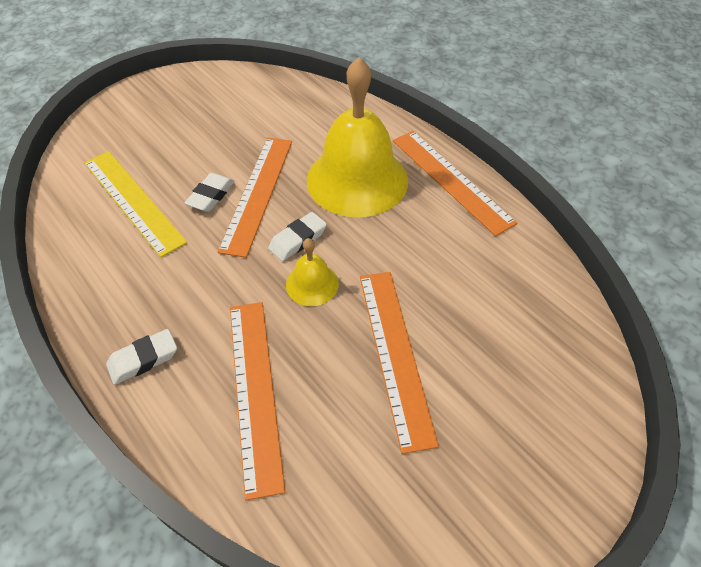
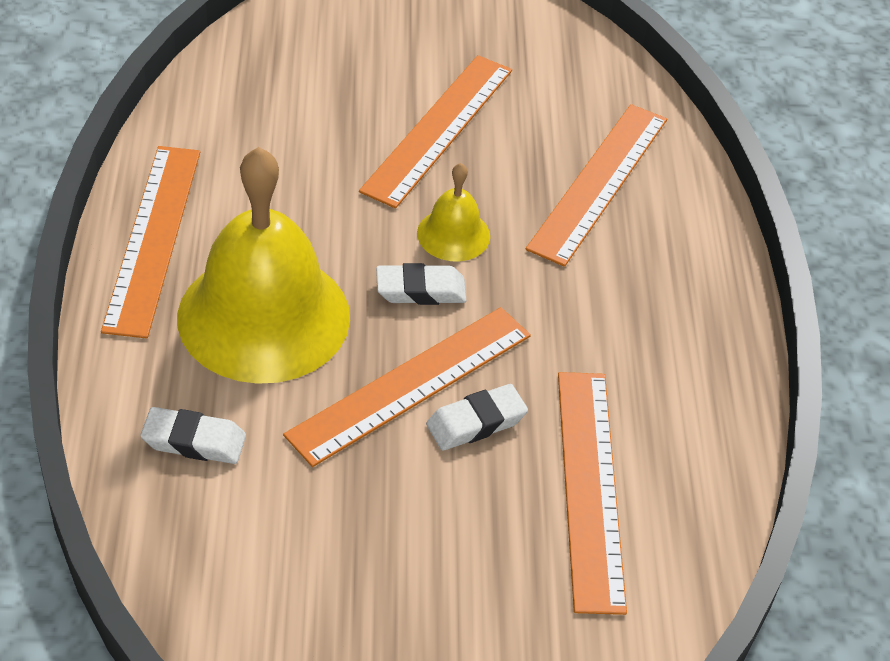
camera: 145 degrees left, 5 degrees down
yellow ruler [84,151,187,257] -> orange ruler [558,372,627,615]
white eraser [106,329,177,385] -> white eraser moved to [141,407,246,464]

